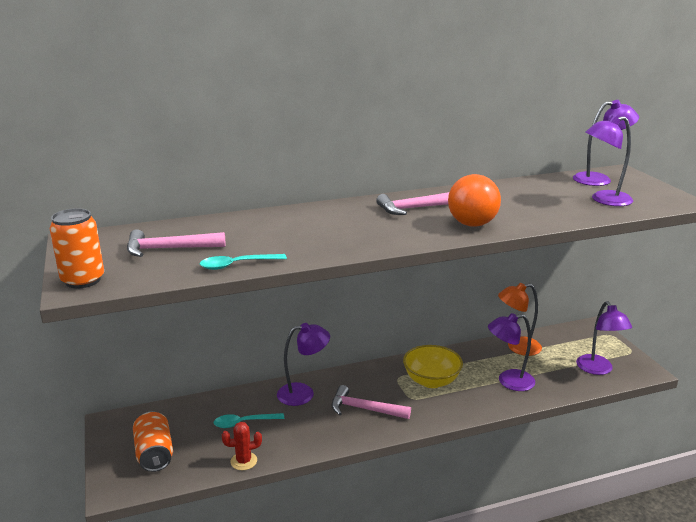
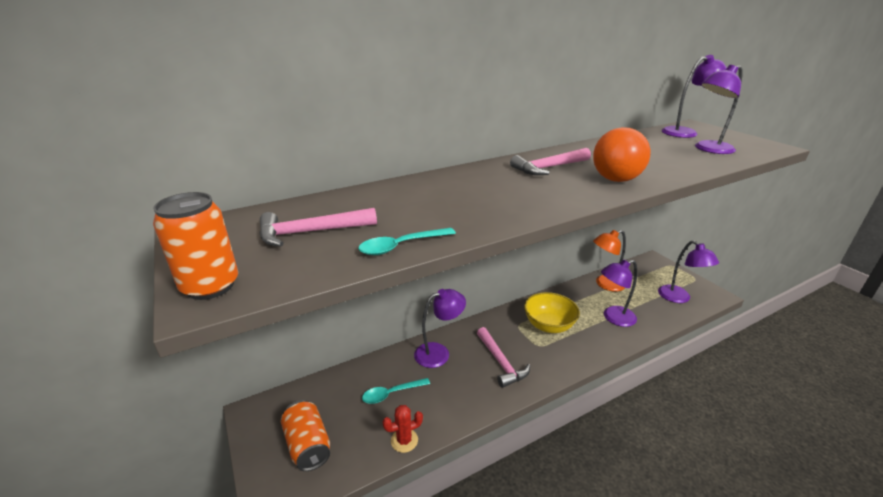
camera: 10 degrees left, 5 degrees up
pink hammer [332,385,411,419] -> pink hammer turned 120 degrees counterclockwise [477,327,530,388]

